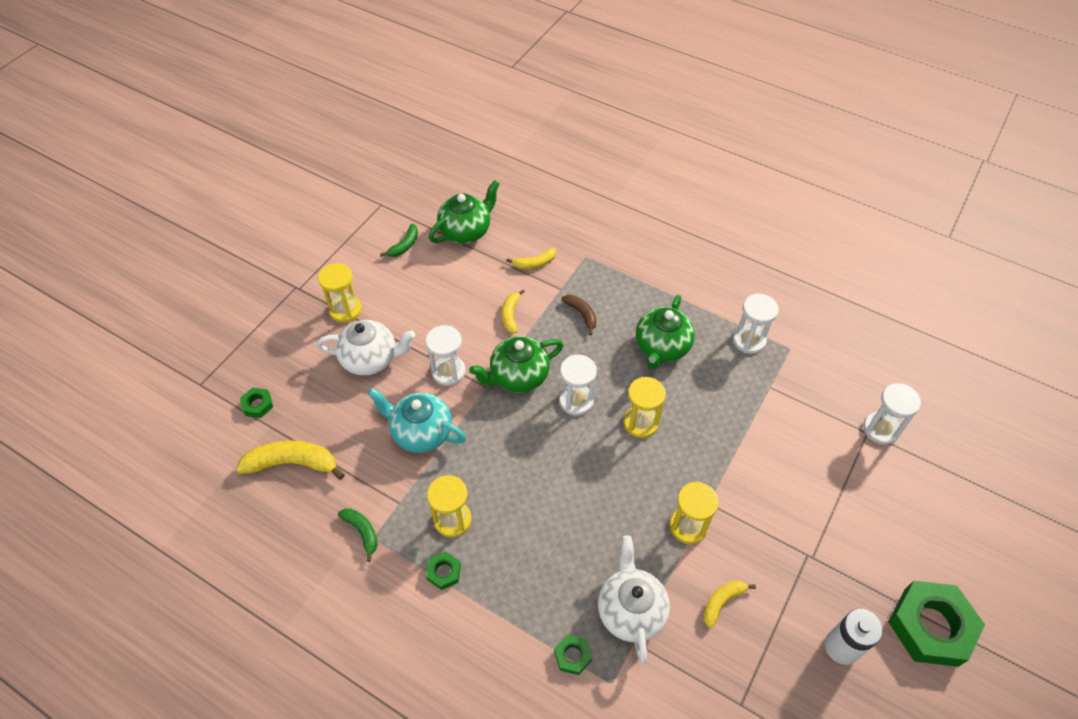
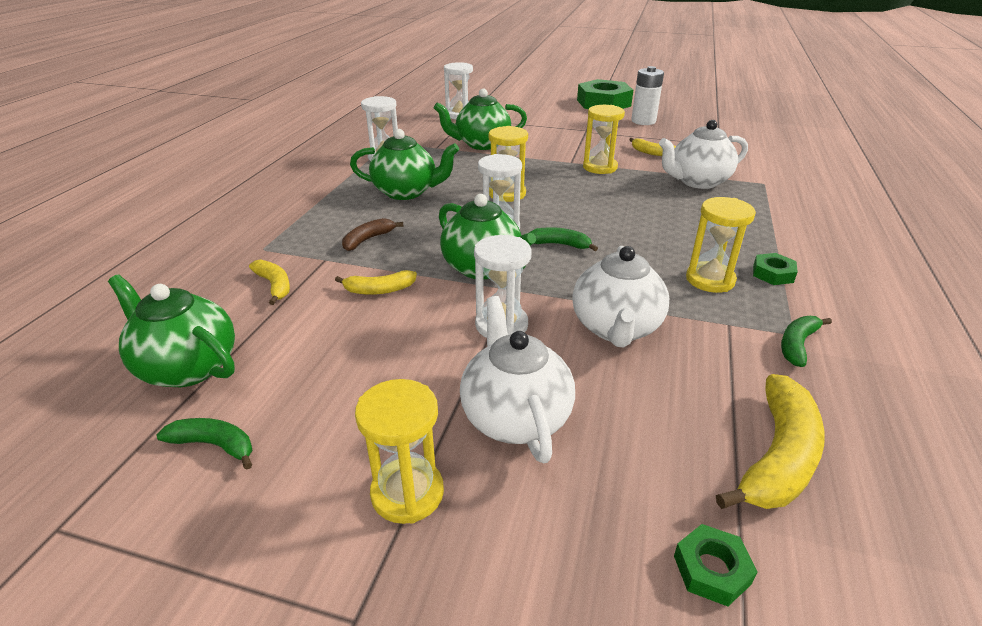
camera: 105 degrees left, 20 degrees down
yellow banana [236,440,345,480] -> yellow banana turned 135 degrees counterclockwise [716,374,825,509]
turquoise teapot [367,388,466,453] -> white teapot [572,246,669,348]
green nut [554,634,592,675] -> none
none -> green teapot [434,89,527,150]
none -> green banana [529,227,598,251]

